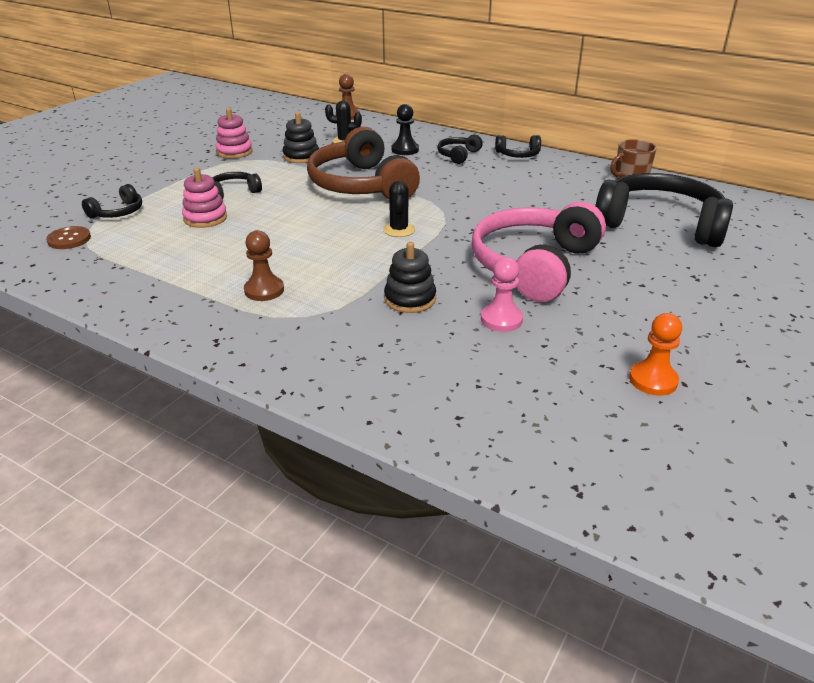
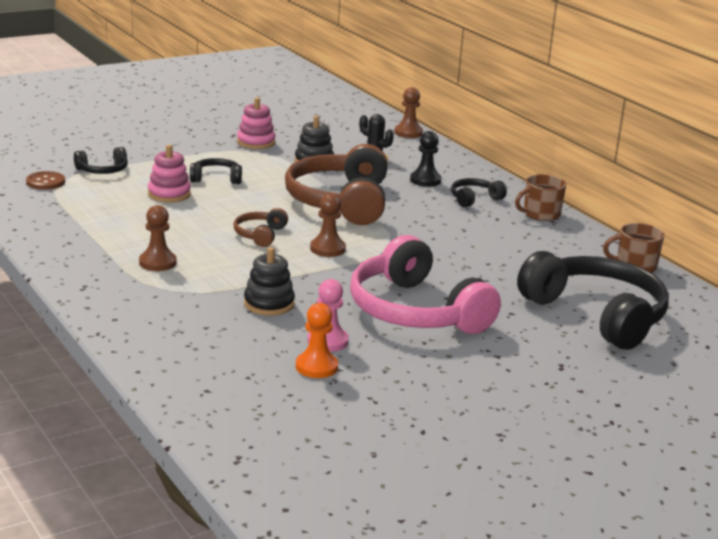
camera: 25 degrees right, 10 degrees down
black cactus [383,181,415,237] -> brown pawn [310,194,346,257]
pink headphones [472,202,606,302] -> pink headphones turned 90 degrees counterclockwise [350,235,501,334]
black headphones [495,135,541,158] -> brown mug [515,174,566,221]
orange pawn [629,313,682,396] -> orange pawn moved to [296,303,338,378]
none -> brown headphones [234,208,288,247]

